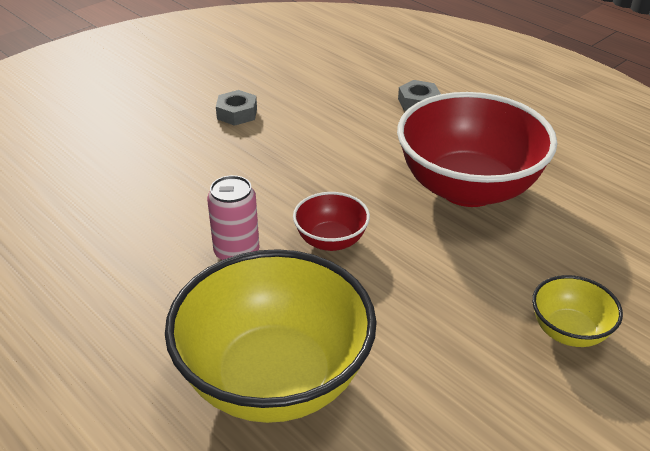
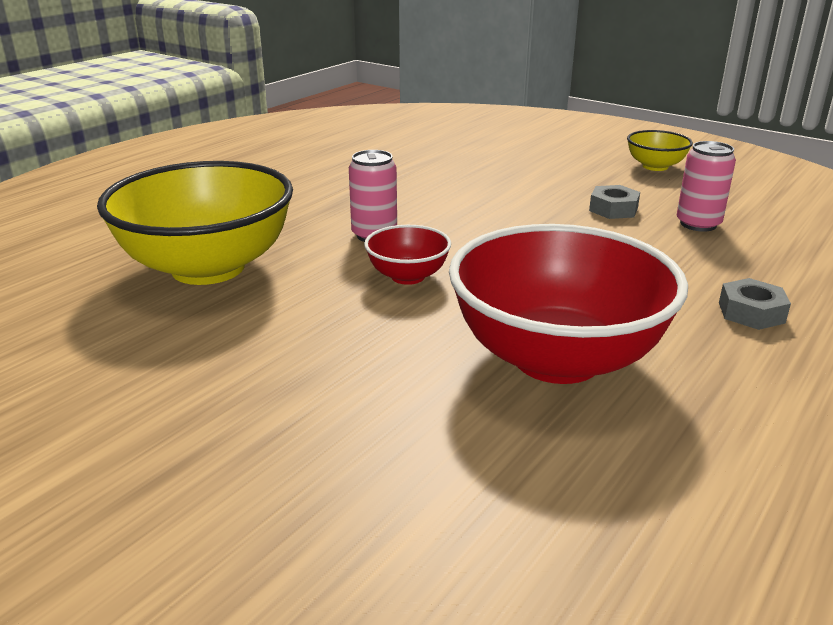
camera: 80 degrees right, 10 degrees down
yellow bowl [532,275,623,347] -> yellow bowl moved to [627,130,693,171]
none -> pink can [677,141,736,232]

